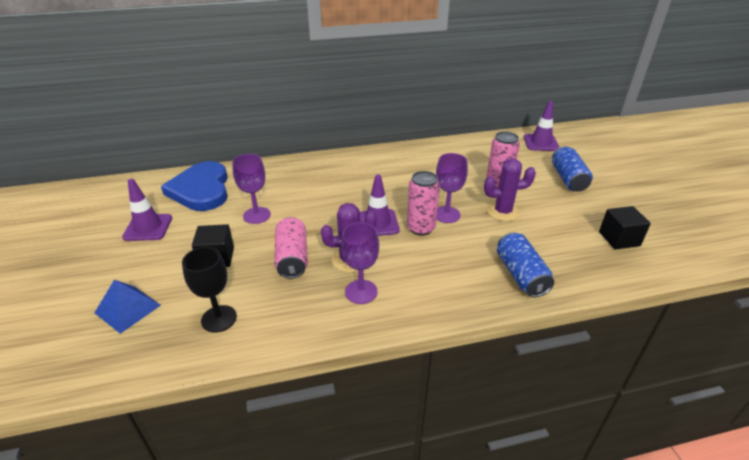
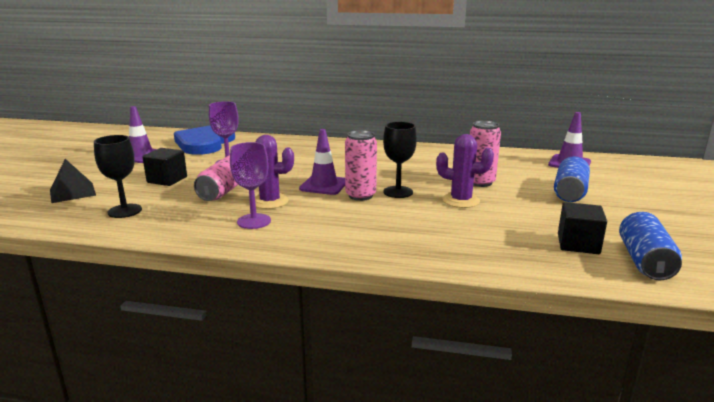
camera: 25 degrees right, 15 degrees down
blue pyramid [94,280,161,334] -> black pyramid [50,159,96,203]
purple goblet [436,153,468,223] -> black goblet [383,122,417,198]
blue can [497,232,554,297] -> blue can moved to [619,212,682,280]

